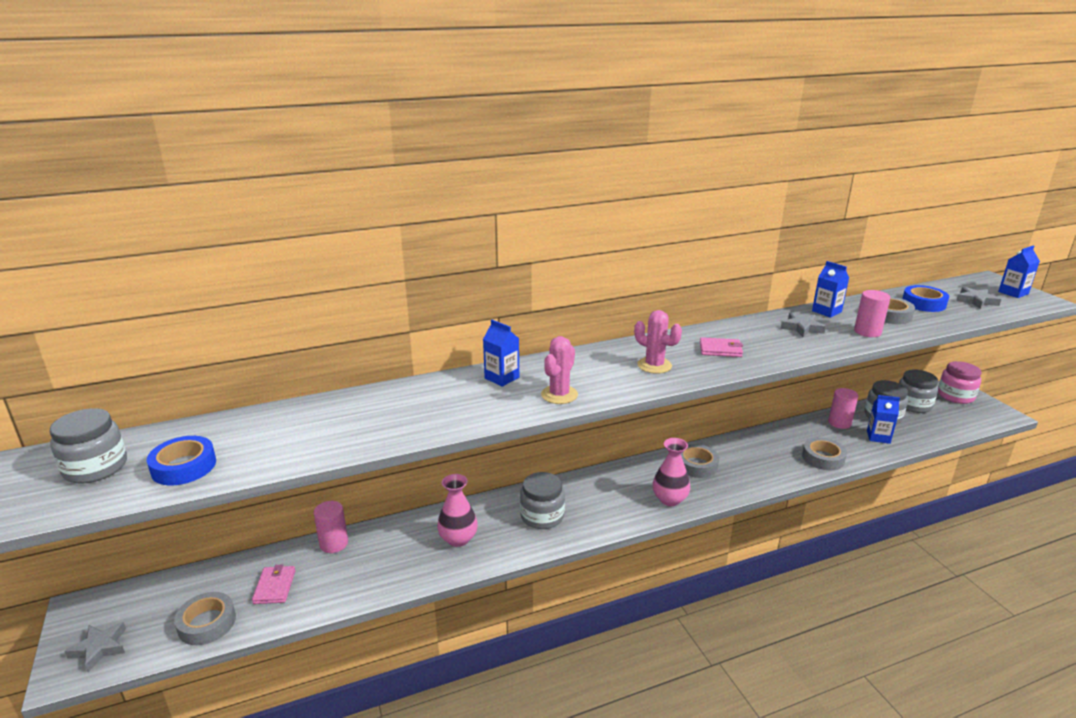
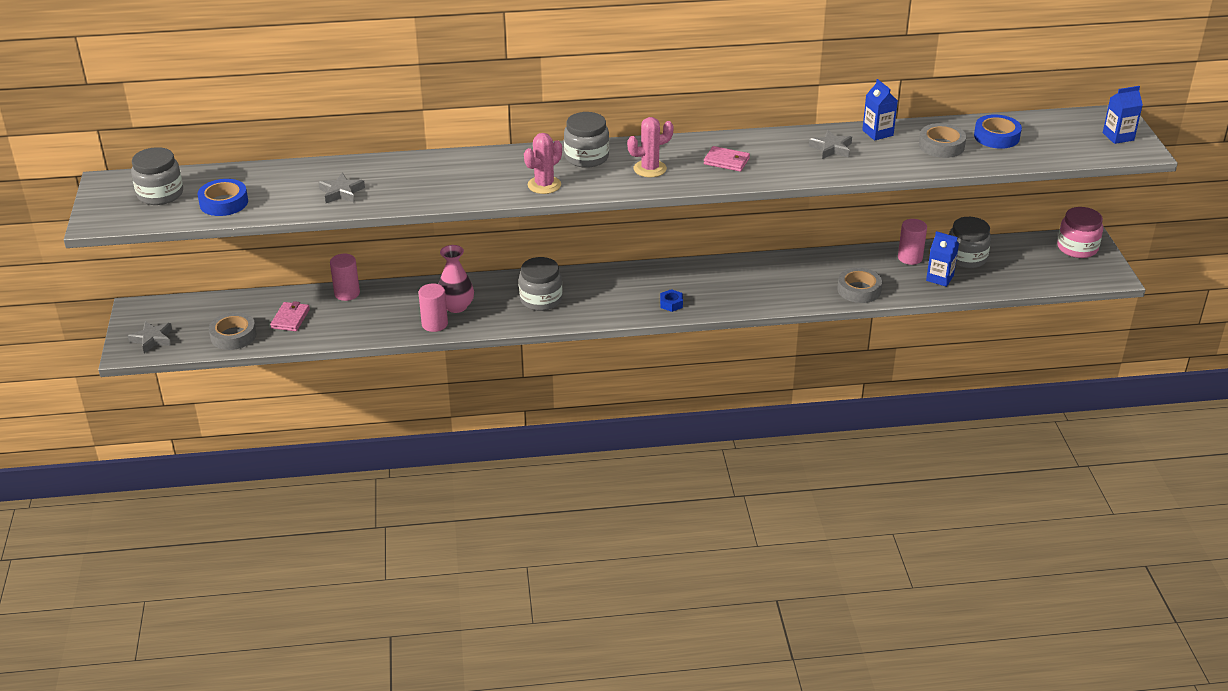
camera: 15 degrees right, 10 degrees up
blue carton [483,320,519,387] -> none
pink cactus [634,310,682,374] -> pink cactus turned 75 degrees counterclockwise [627,117,674,177]
pink vase [653,438,691,506] -> blue nut [660,289,683,312]
grey tape [681,444,719,478] -> none
pink cylinder [854,290,890,337] -> pink cylinder moved to [419,283,448,332]
grey jar [899,370,938,413] -> grey jar moved to [564,112,609,168]
grey star [956,287,1001,309] -> grey star moved to [319,173,365,203]

